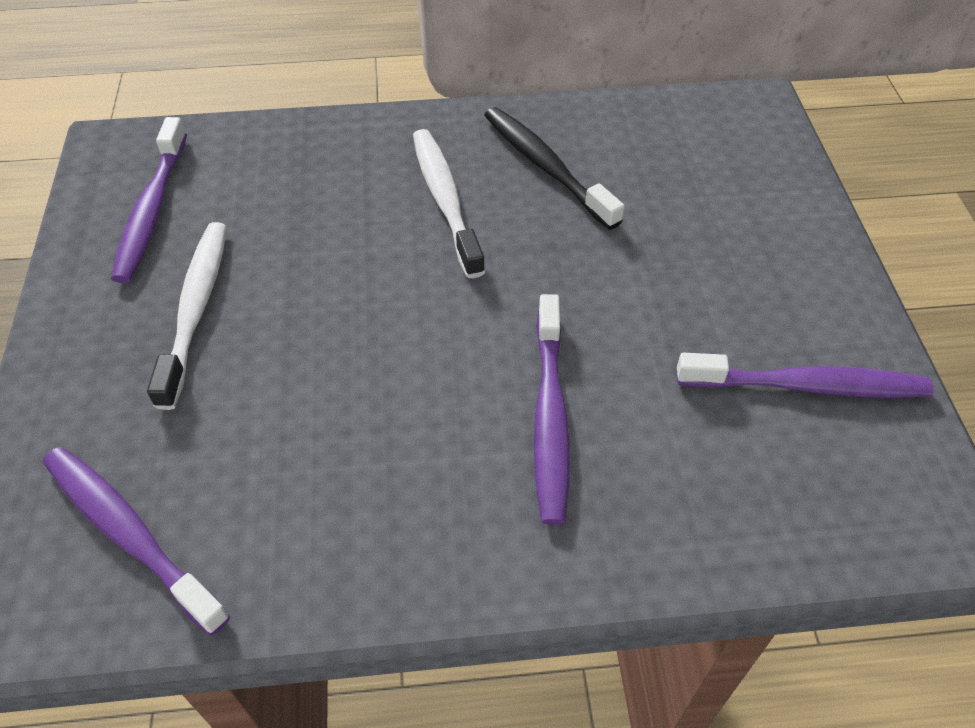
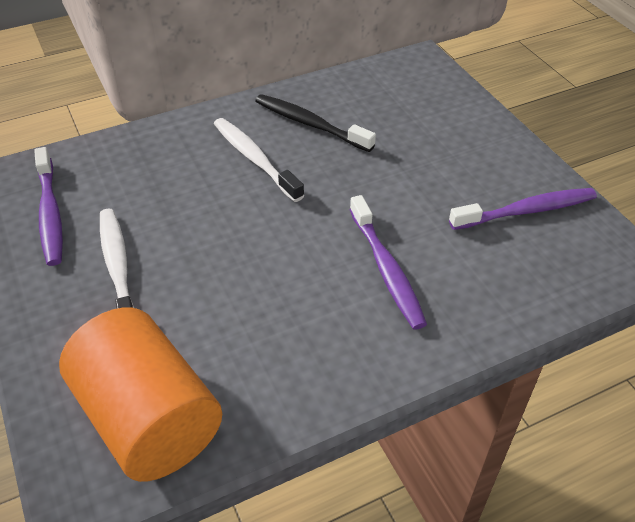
camera: 20 degrees left, 5 degrees down
purple toothbrush [43,447,231,636] -> orange cylinder [59,308,222,482]

